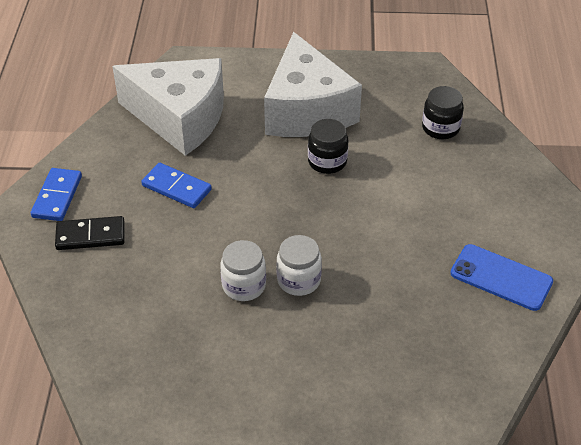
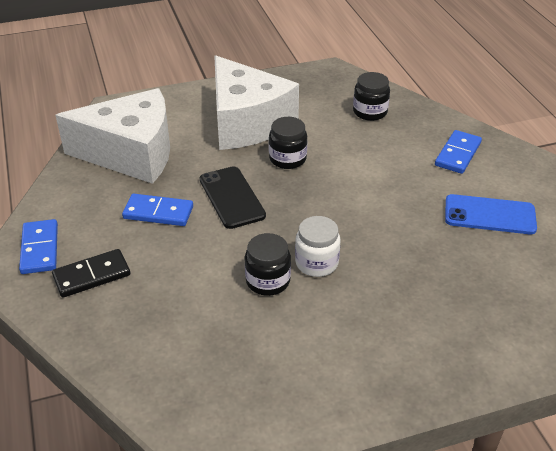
camera: 20 degrees left, 5 degrees down
white jar [220,240,266,301] -> black jar [245,233,291,296]
none -> black phone [200,166,266,229]
none -> blue domino [435,130,482,174]

